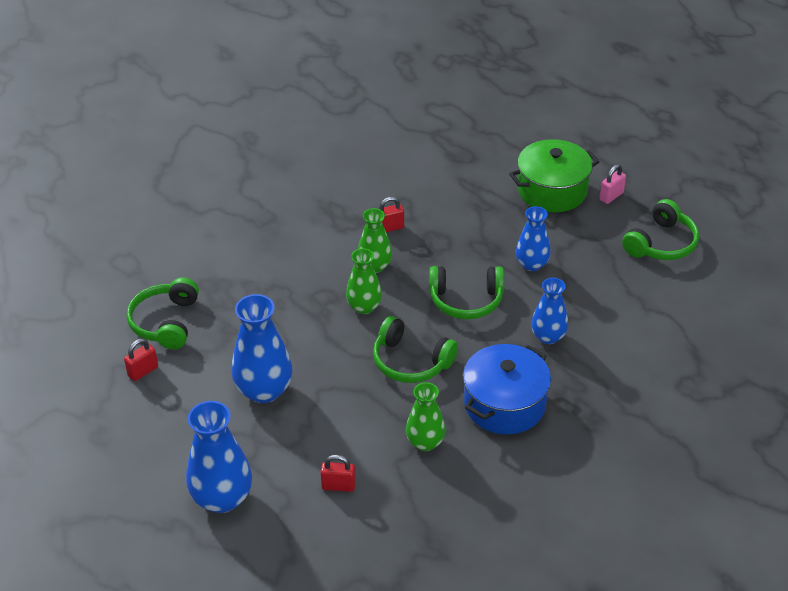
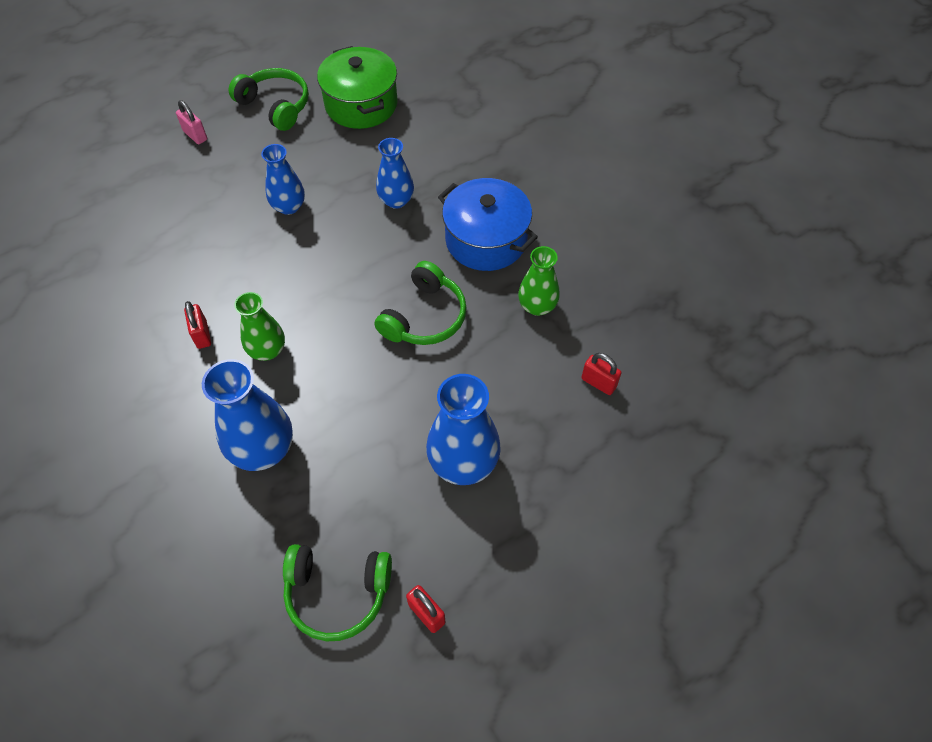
camera: 90 degrees left, 15 degrees up
blue vase [186,401,252,513] -> blue vase moved to [202,359,293,471]
red padlock [320,455,356,492] -> red padlock turned 60 degrees counterclockwise [581,353,621,395]
green vase [346,248,382,314] -> none
green headphones [429,266,504,319] -> none
green pot [509,139,600,212] -> green pot moved to [317,46,398,129]

